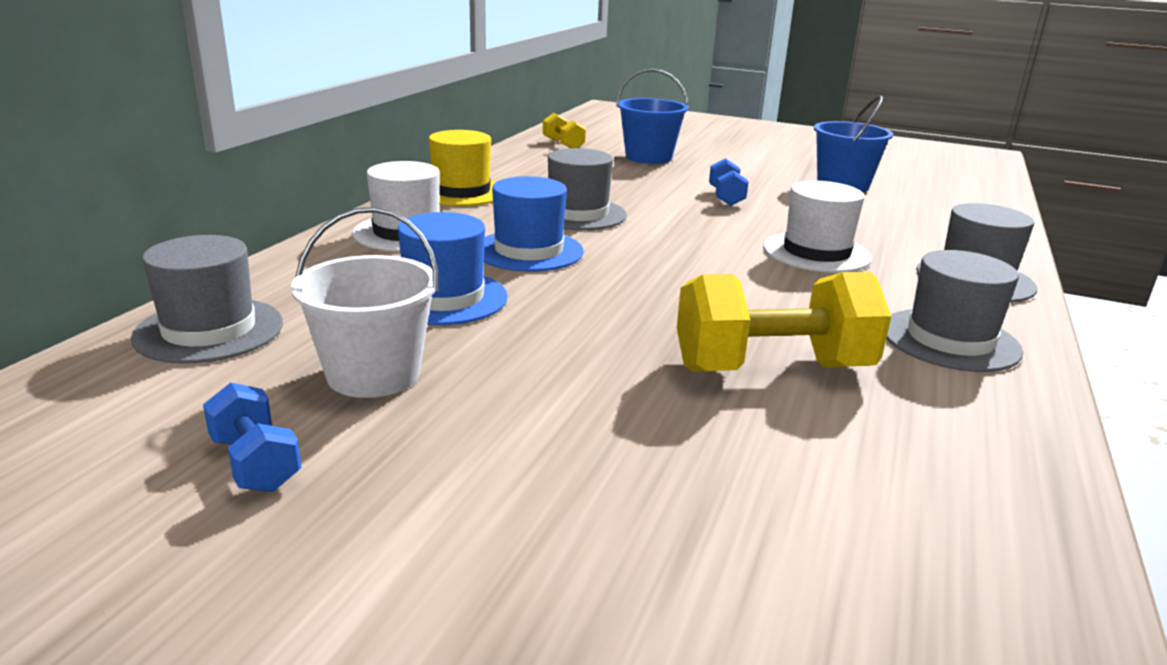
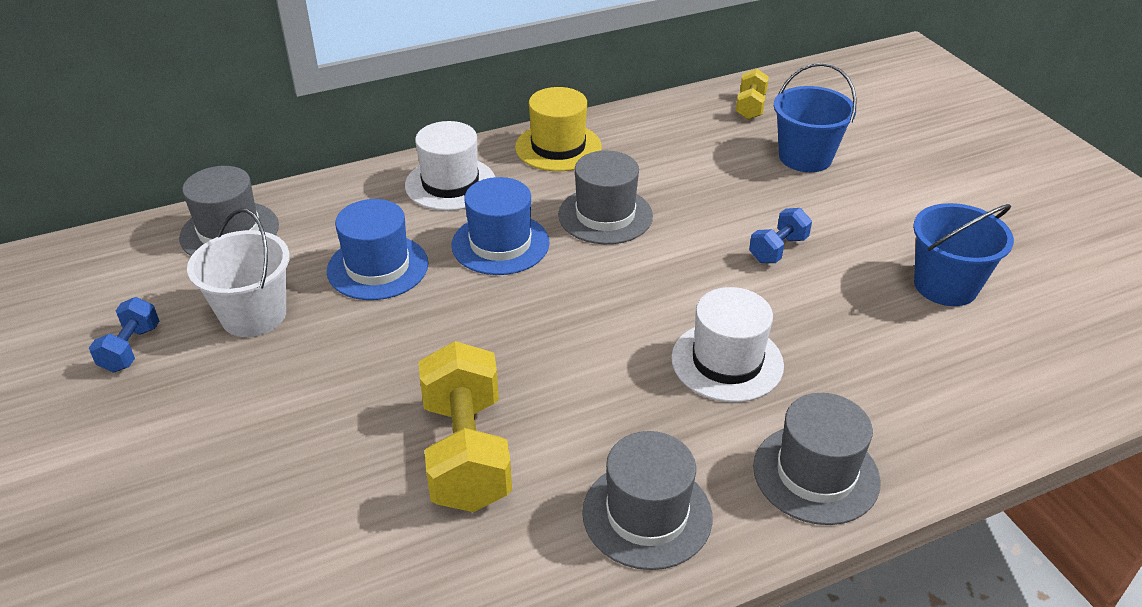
camera: 45 degrees right, 15 degrees up
yellow dumbbell [677,272,891,372] -> yellow dumbbell turned 45 degrees clockwise [419,341,512,512]

